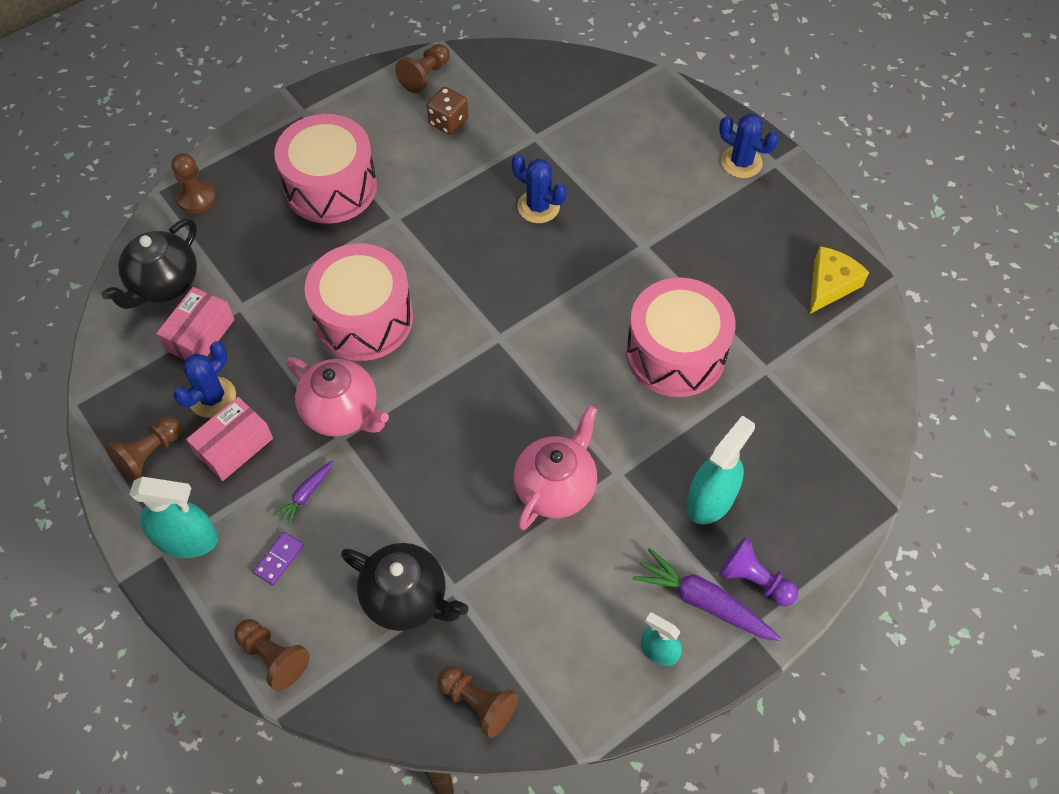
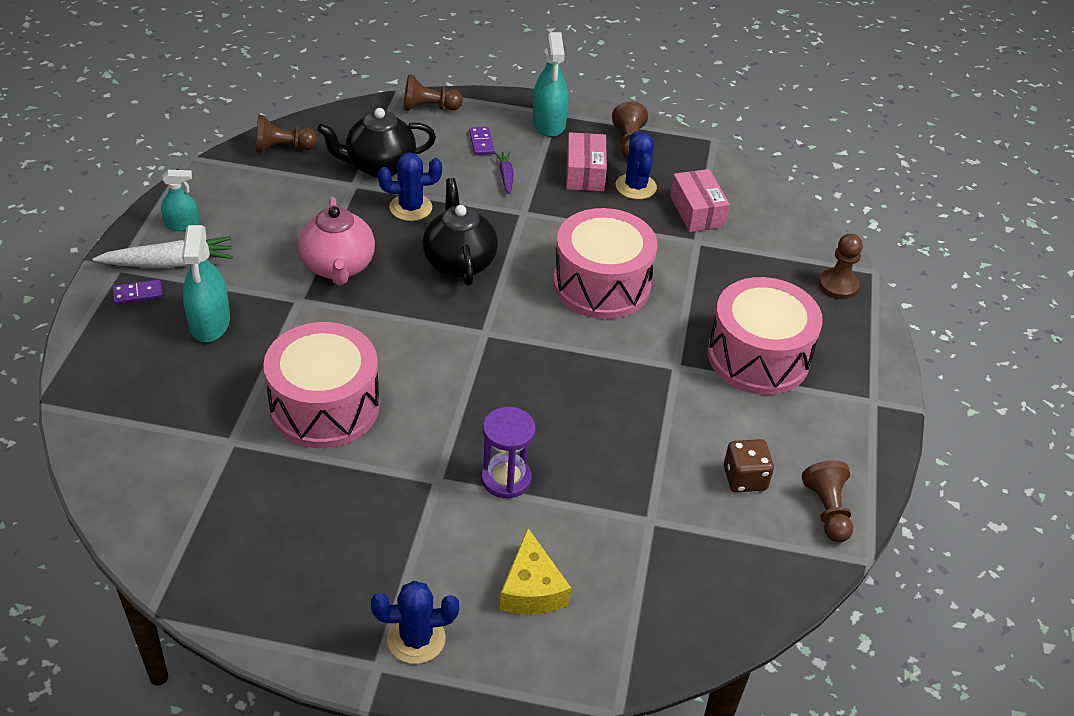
camera: 135 degrees right, 15 degrees down
black teapot [102,219,197,309] -> black teapot moved to [423,178,498,286]
turquoise spray bottle [130,477,218,558] -> turquoise spray bottle turned 60 degrees counterclockwise [533,32,569,137]
pink teapot [286,357,389,436] -> none
blue cactus [512,154,567,223] -> blue cactus moved to [378,152,442,221]
purple carrot [633,548,781,641] -> white carrot [92,236,233,268]
purple pawn [719,537,798,606] -> purple domino [113,279,163,305]
yellow cheese [810,246,869,314] -> yellow cheese moved to [500,528,571,614]
none -> purple hourglass [481,407,536,498]

